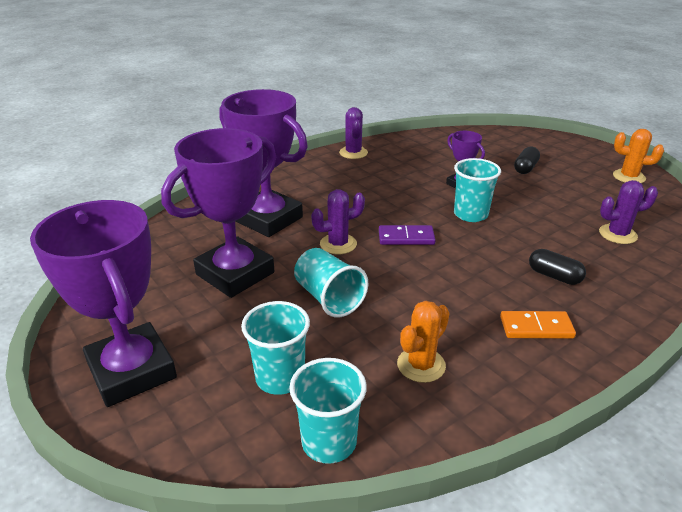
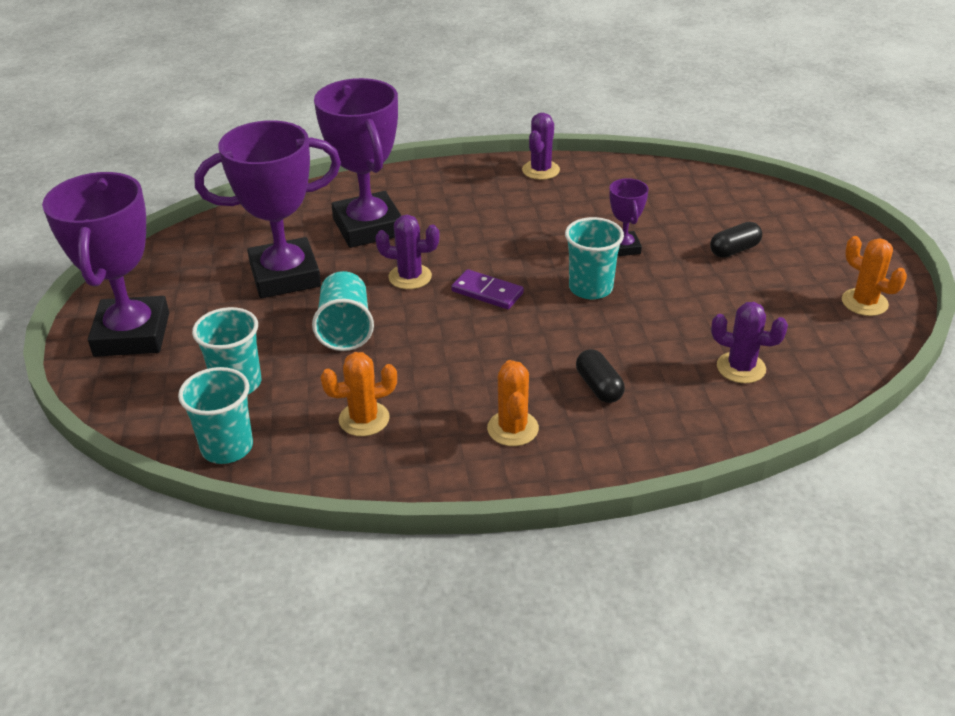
camera: 30 degrees right, 5 degrees up
orange domino [500,311,576,339] -> orange cactus [487,360,539,446]

